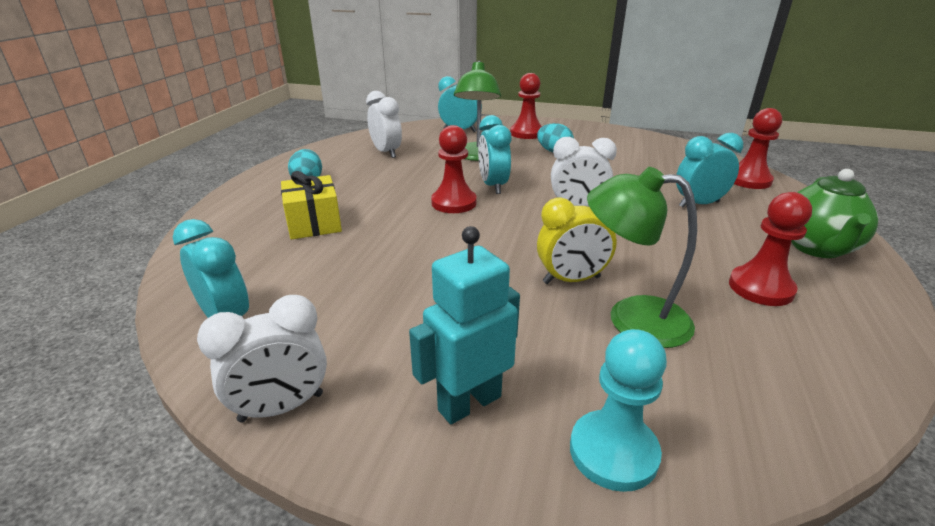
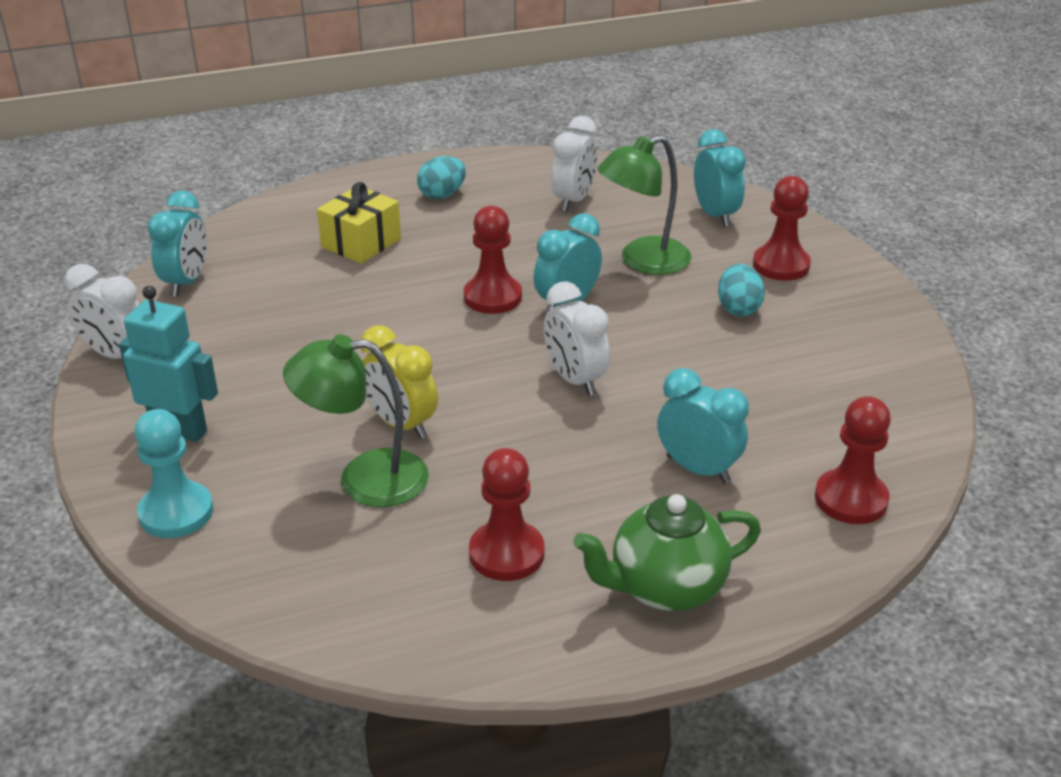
camera: 55 degrees right, 5 degrees up
green lamp [587,167,697,348] -> green lamp turned 75 degrees counterclockwise [283,334,429,507]

